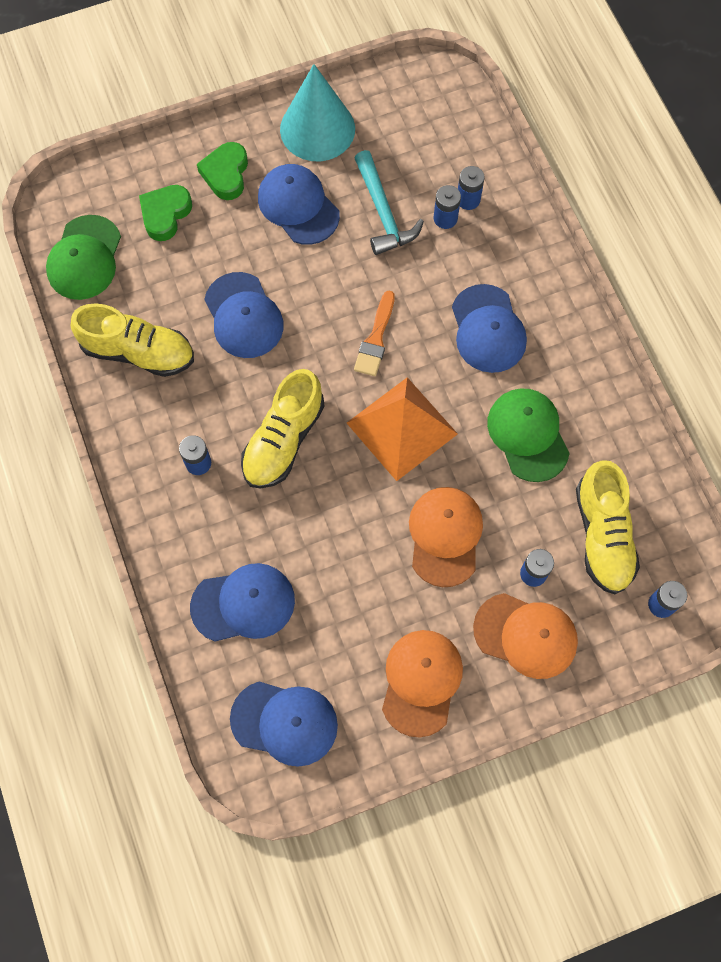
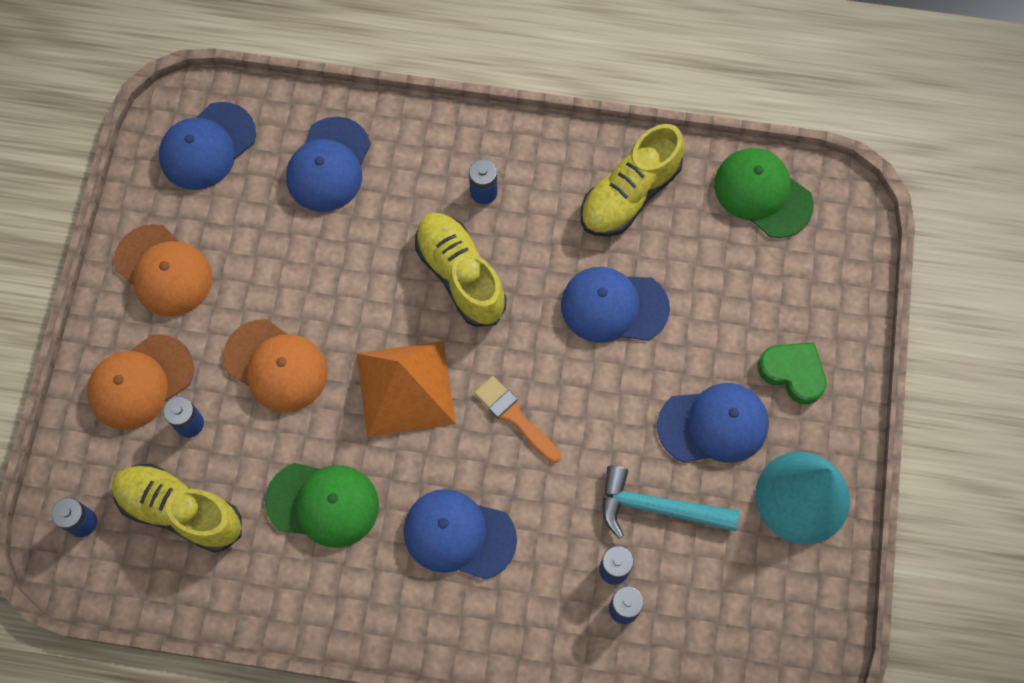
camera: 120 degrees right, 0 degrees up
green heart [139,185,192,241] -> none

